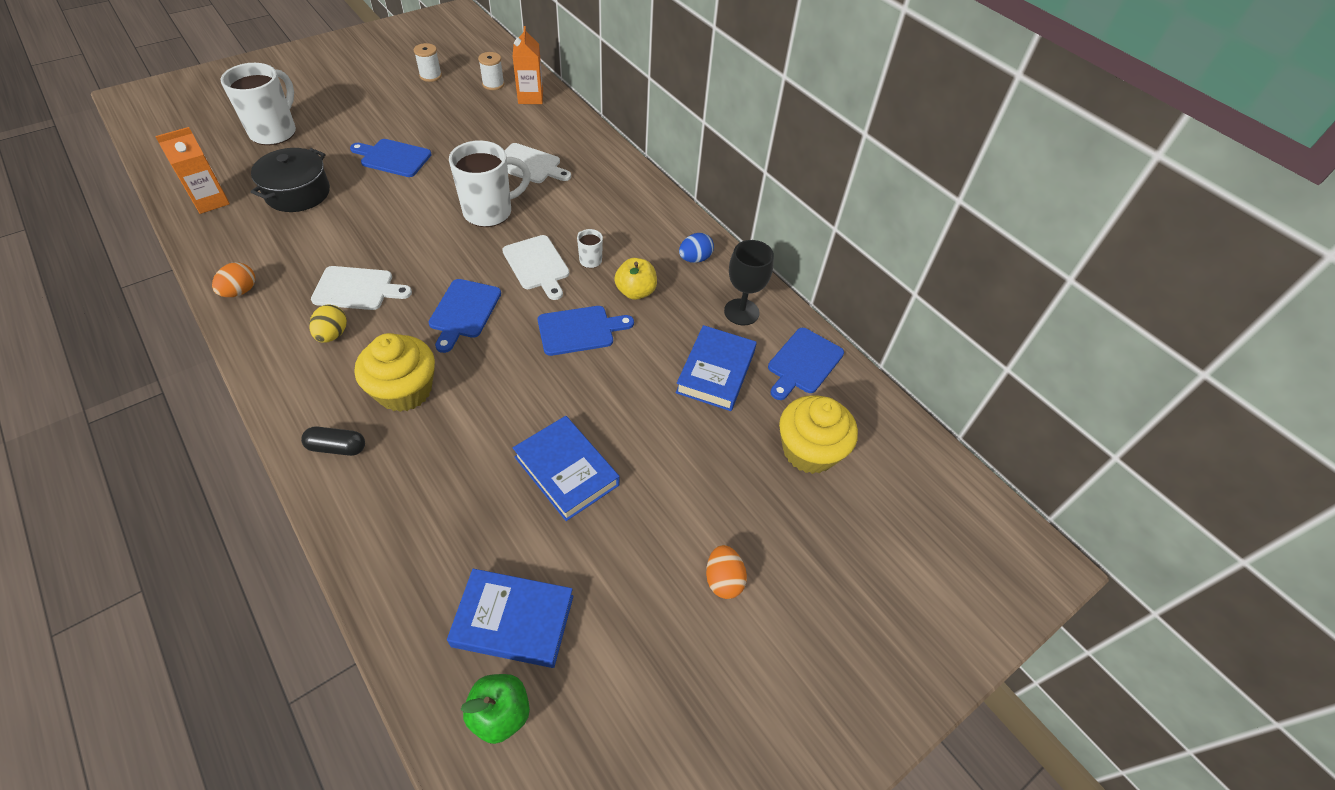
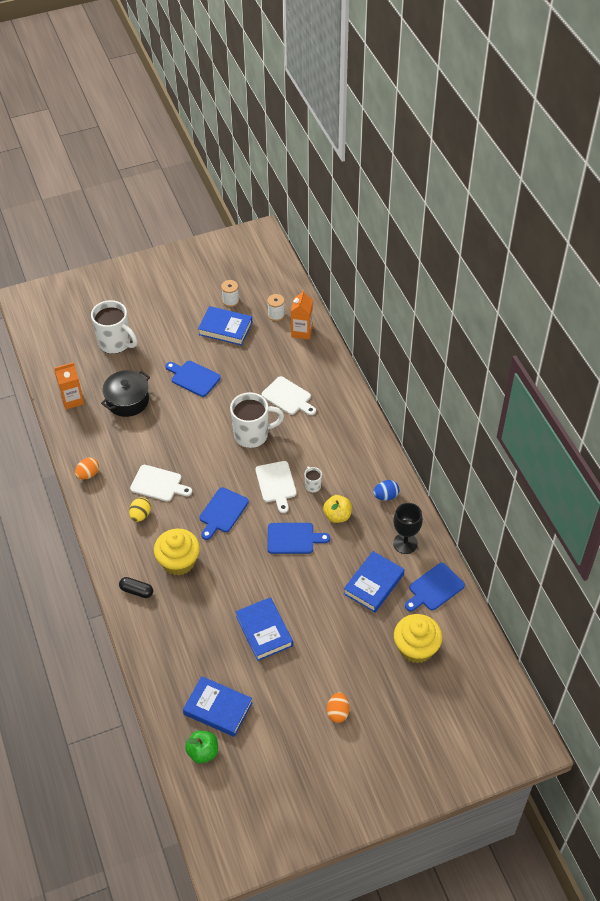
camera: 20 degrees right, 0 degrees up
white mug [220,63,296,145] -> white mug turned 90 degrees clockwise [91,300,137,354]
none -> blue book [198,306,253,345]

